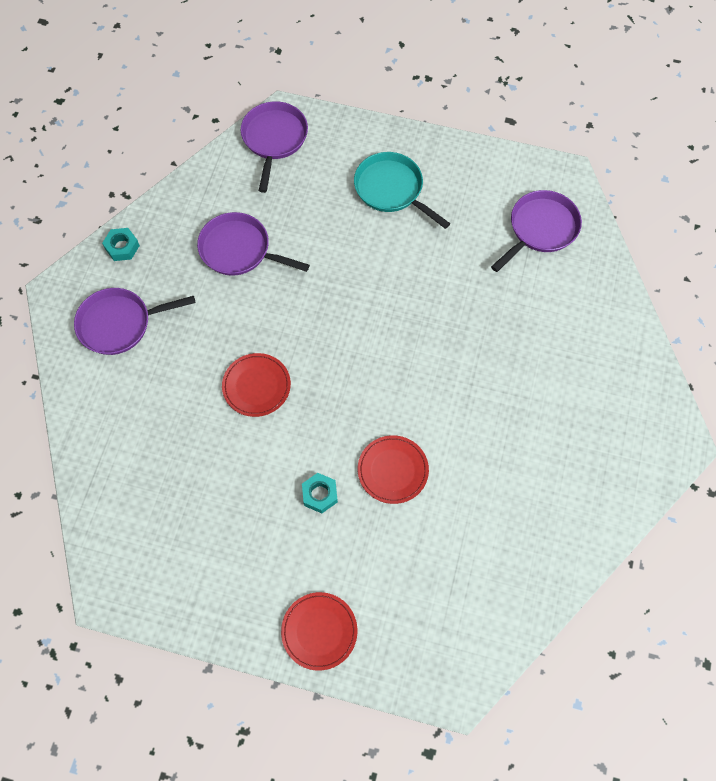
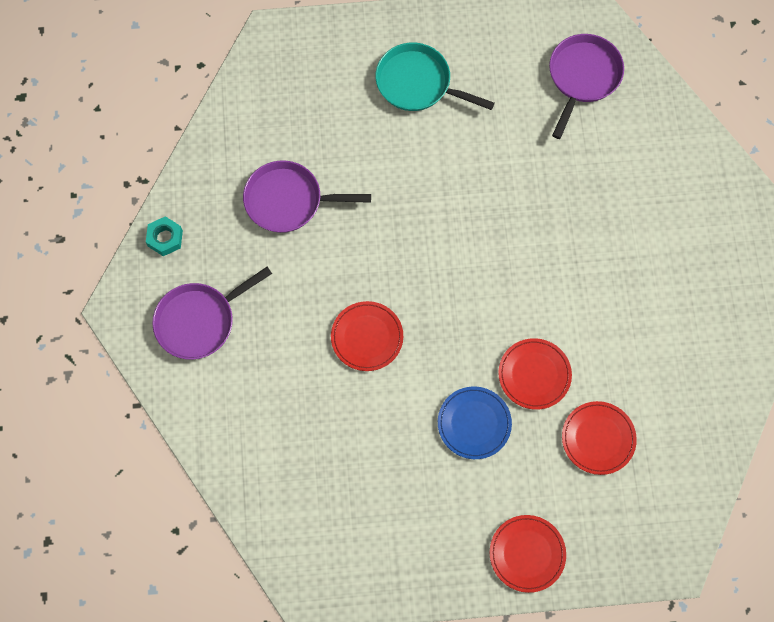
camera: 20 degrees left, 5 degrees up
purple pan [241,101,308,193] -> none
turquoise nut [302,473,338,513] -> blue plate [438,386,512,459]
none -> red plate [562,401,637,475]

